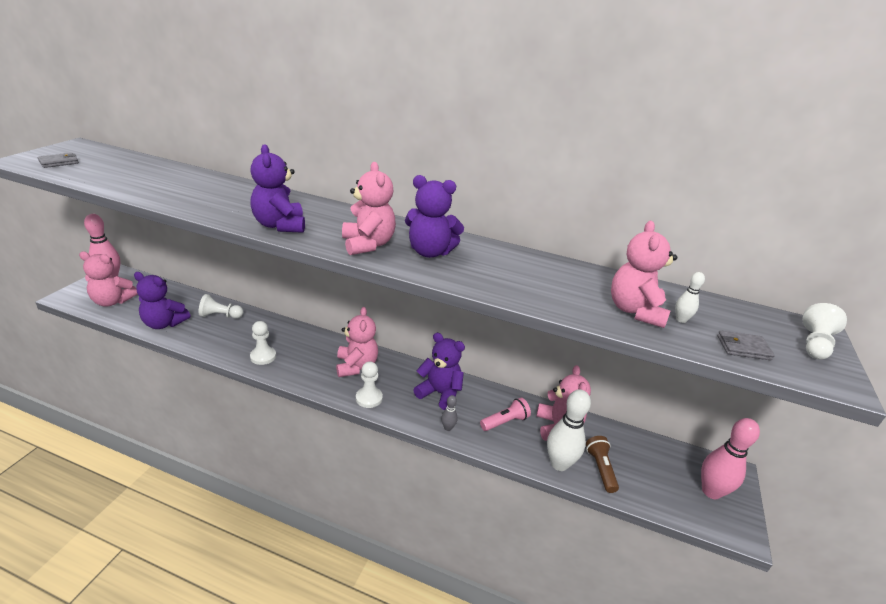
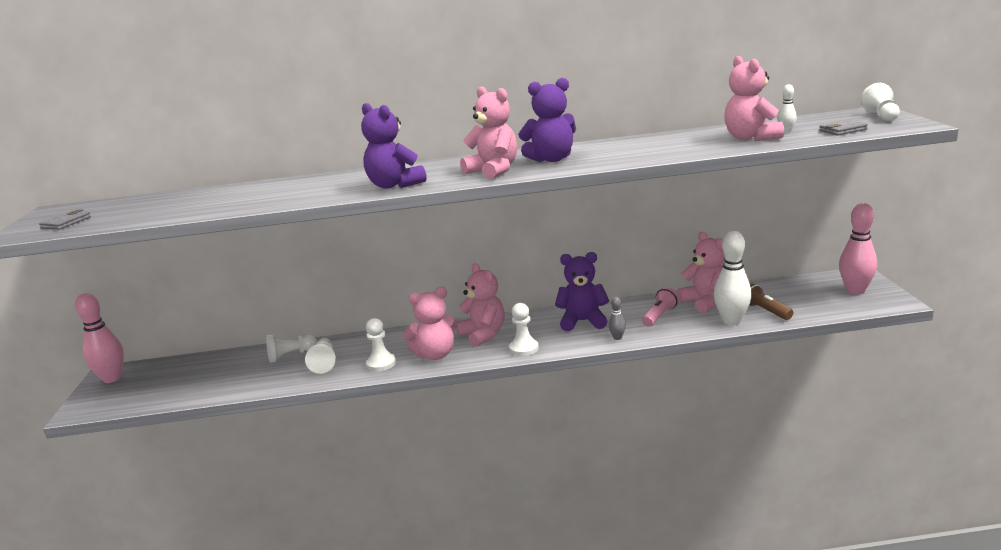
camera: 20 degrees left, 10 degrees down
pink teddy bear [79,252,138,307] -> pink teddy bear moved to [403,287,457,360]
purple teddy bear [134,272,190,329] -> none
none -> white pawn [305,338,336,374]

